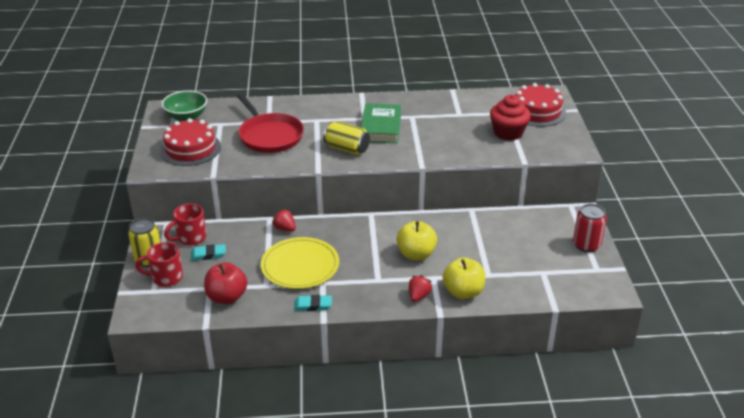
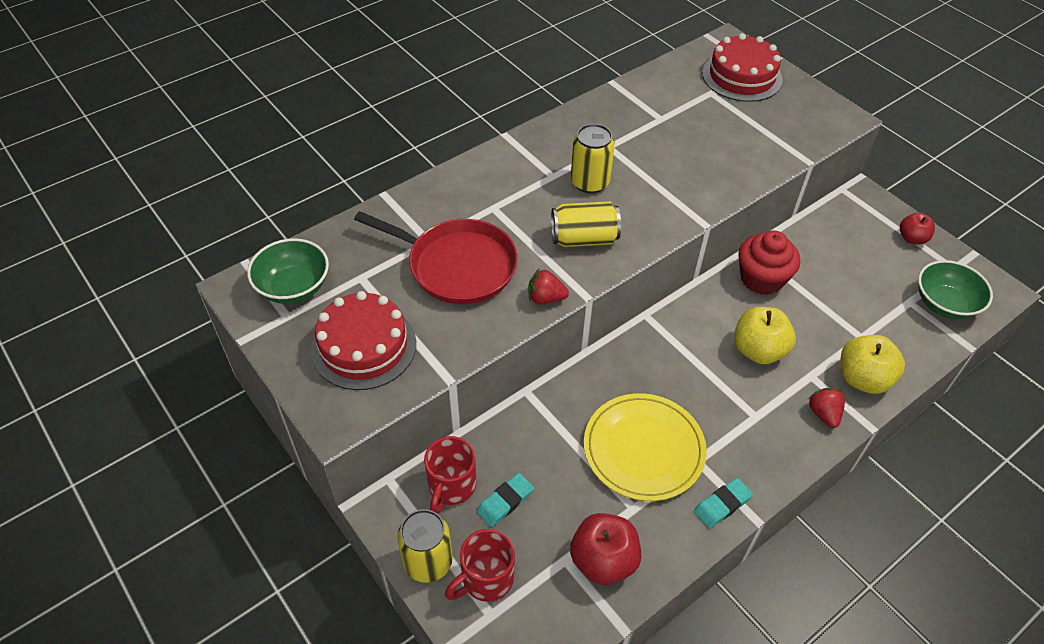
camera: 35 degrees left, 15 degrees up
red strawberry [272,209,296,231] -> red strawberry moved to [528,269,569,304]
green book [361,103,401,143] -> yellow can [571,124,615,193]
red cupcake [490,95,531,141] -> red cupcake moved to [738,231,800,295]
red can [573,204,607,252] -> red apple [900,213,935,244]
none -> green bowl [918,260,993,319]

